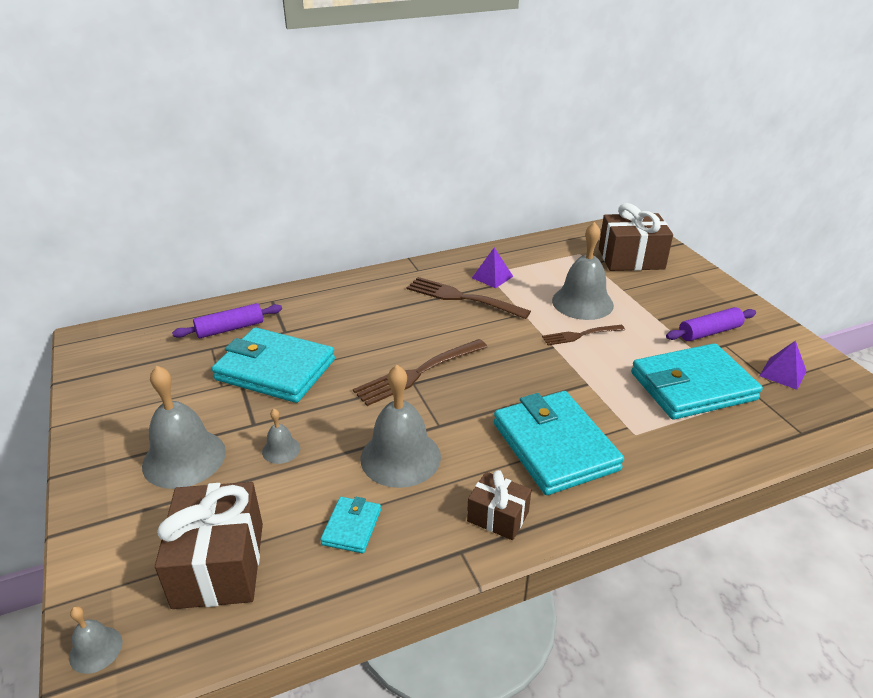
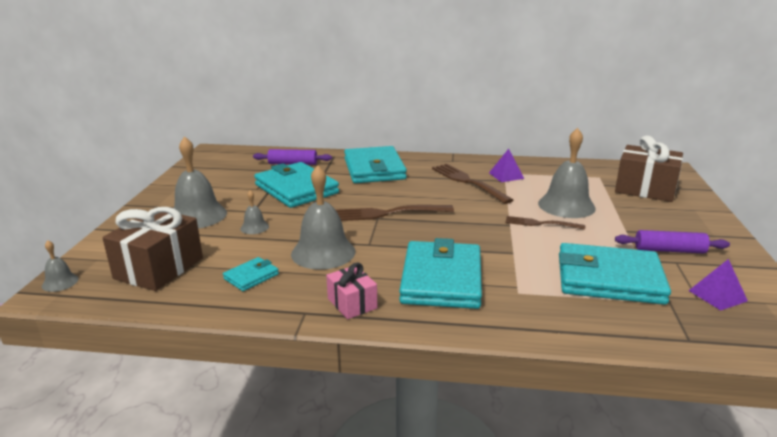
camera: 30 degrees right, 10 degrees down
brown gift [467,470,531,540] -> pink gift [326,262,377,319]
none -> turquoise wallet [344,146,407,183]

